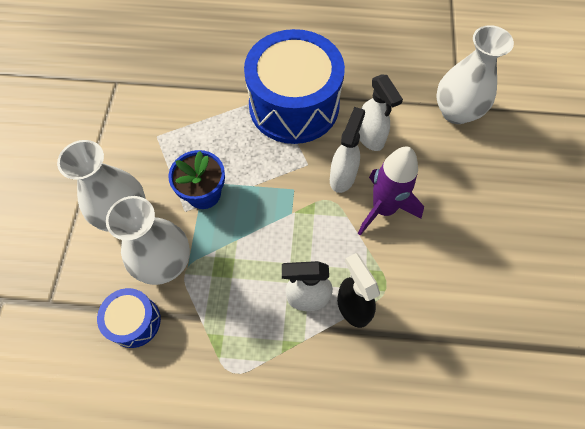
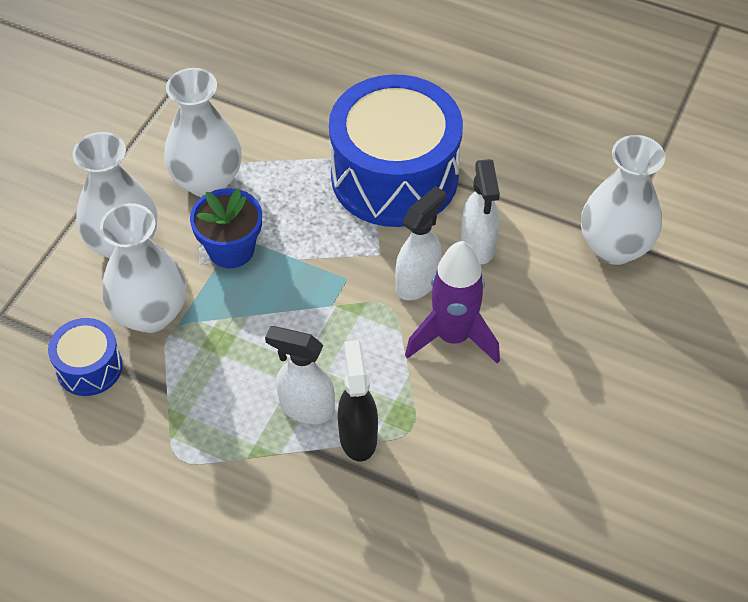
camera: 20 degrees right, 10 degrees down
none -> white vase [164,68,242,197]

